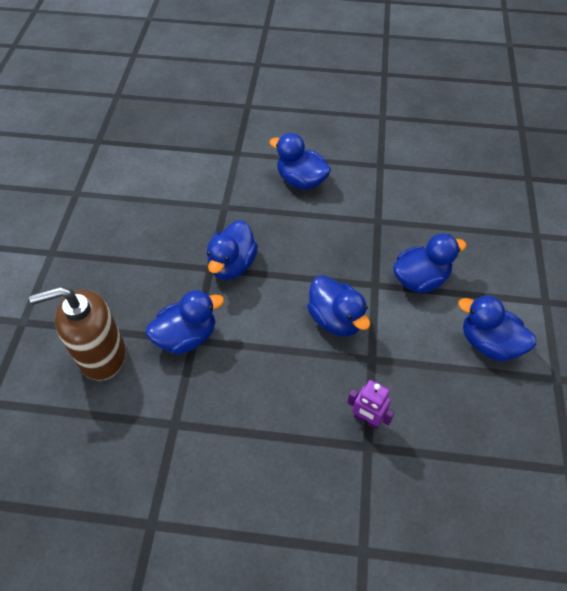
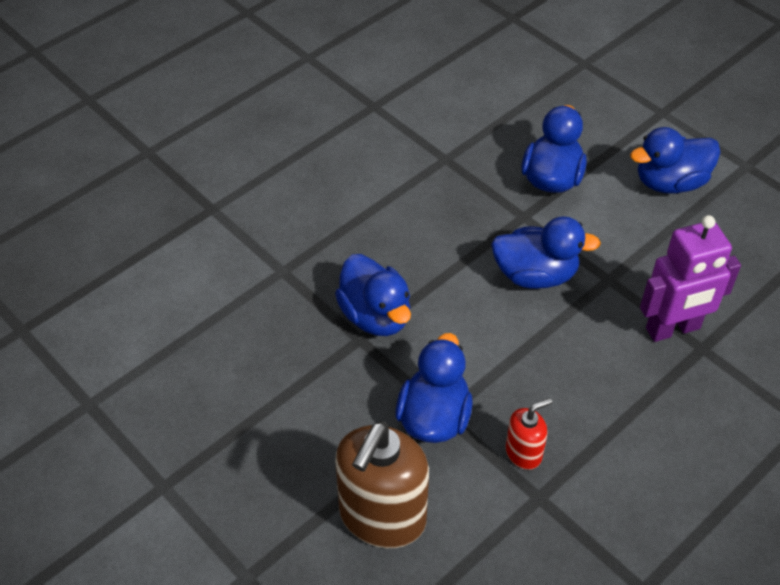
camera: 50 degrees left, 5 degrees down
blue duck [269,133,331,190] -> none
purple robot [347,380,395,429] -> purple robot [640,215,741,342], size x1.65
none -> red soap dispenser [506,398,552,470]

